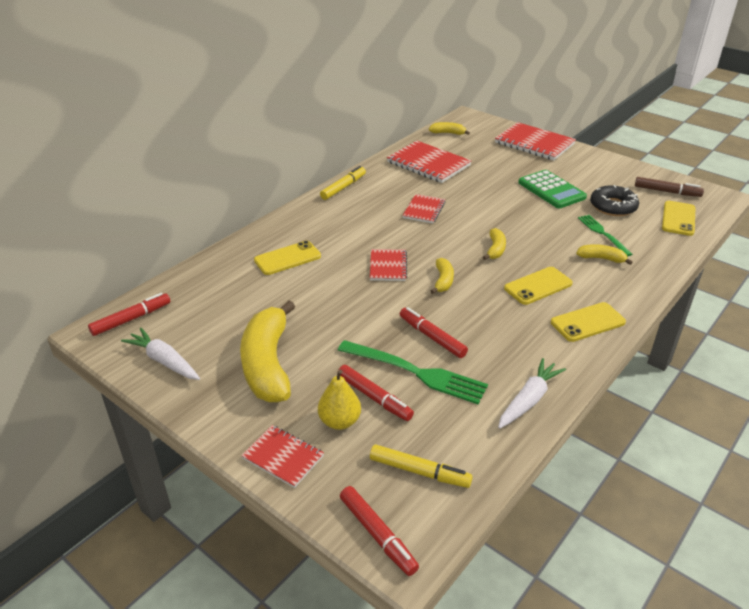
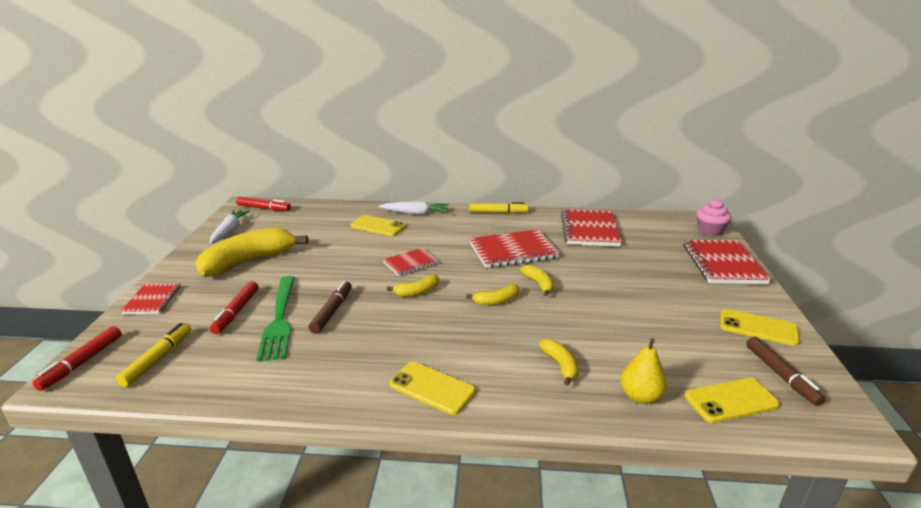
camera: 55 degrees right, 10 degrees down
yellow pear [318,370,361,430] -> yellow pear moved to [620,338,667,404]
yellow marker [370,444,473,488] -> yellow marker turned 150 degrees counterclockwise [116,323,191,387]
red marker [400,307,468,358] -> brown marker [309,281,352,334]
red notebook [402,194,445,223] -> red notebook [469,229,560,268], size x1.73
yellow banana [429,122,470,135] -> yellow banana moved to [520,265,554,296]
white carrot [498,358,566,429] -> white carrot moved to [379,201,449,215]
yellow phone [504,267,573,305] -> yellow phone moved to [720,309,800,346]
green calculator [518,170,587,208] -> none
green fork [578,215,632,257] -> none
black donut [590,185,639,216] -> none
none -> pink cupcake [696,199,732,236]

